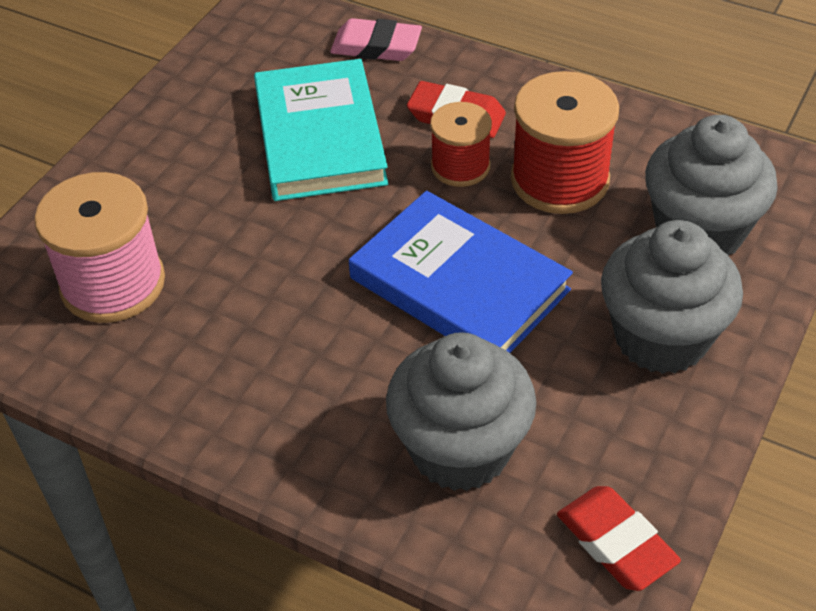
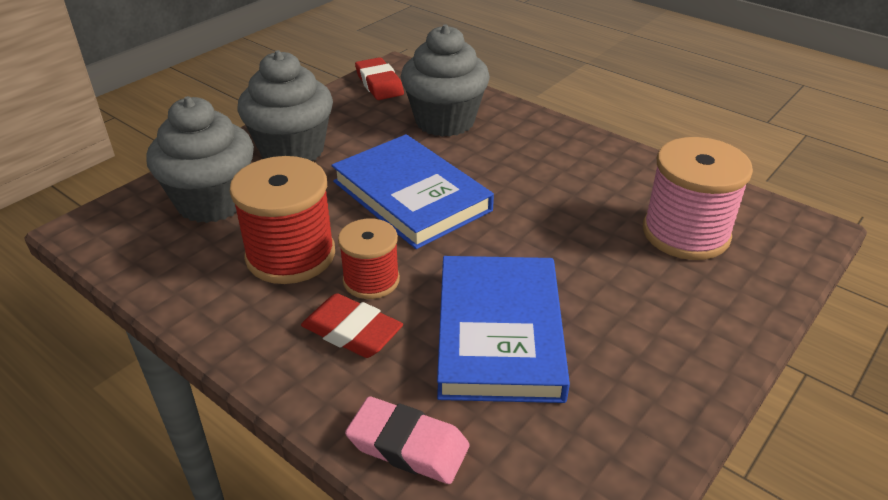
camera: 170 degrees left, 10 degrees down
turquoise book [254,59,388,201] -> blue book [437,256,570,403]

